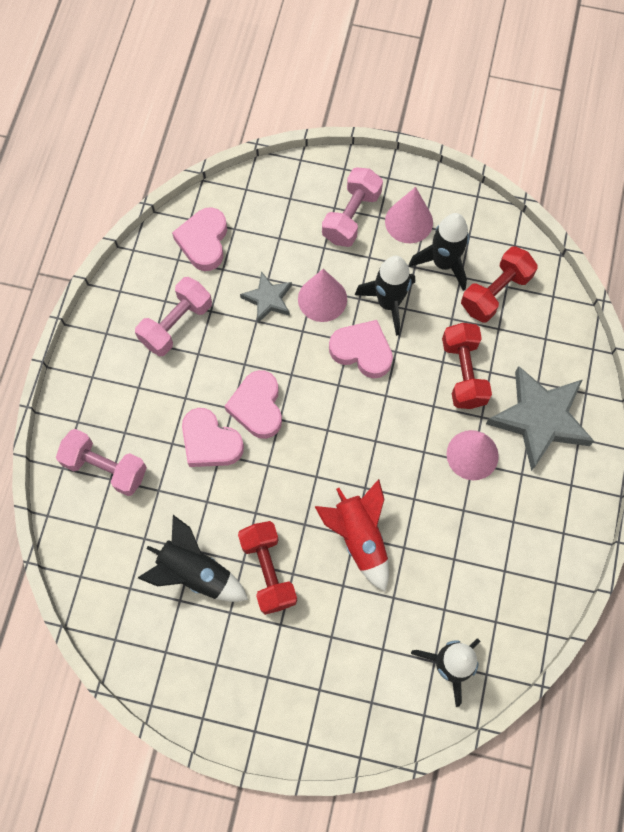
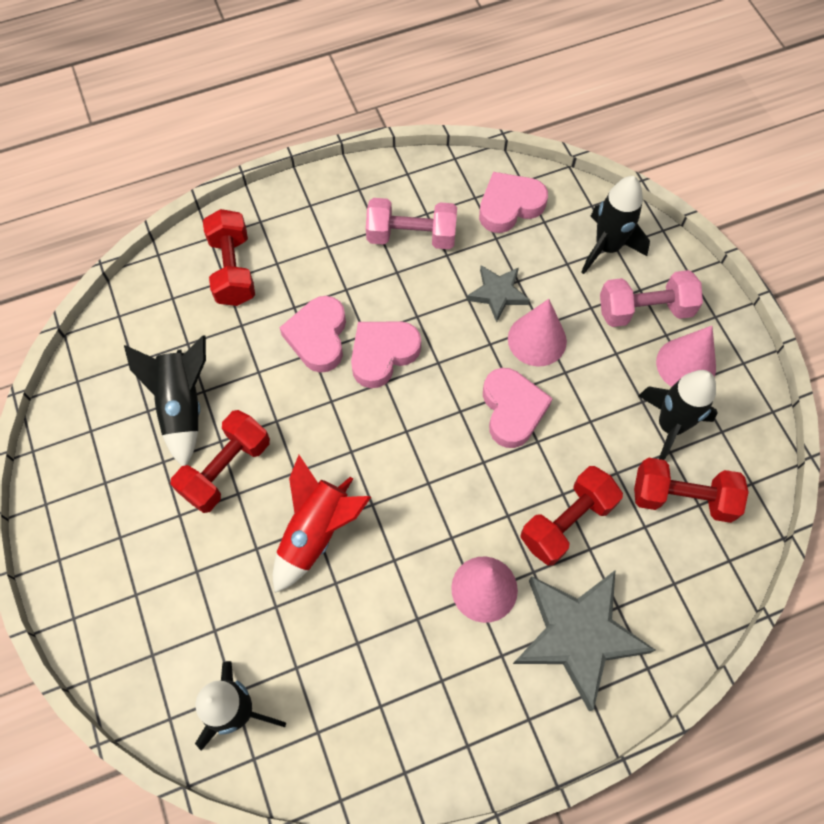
camera: 55 degrees right, 5 degrees down
pink dumbbell [56,429,147,496] -> red dumbbell [203,209,255,306]
black rocket [355,256,415,336] -> black rocket moved to [581,176,650,274]

